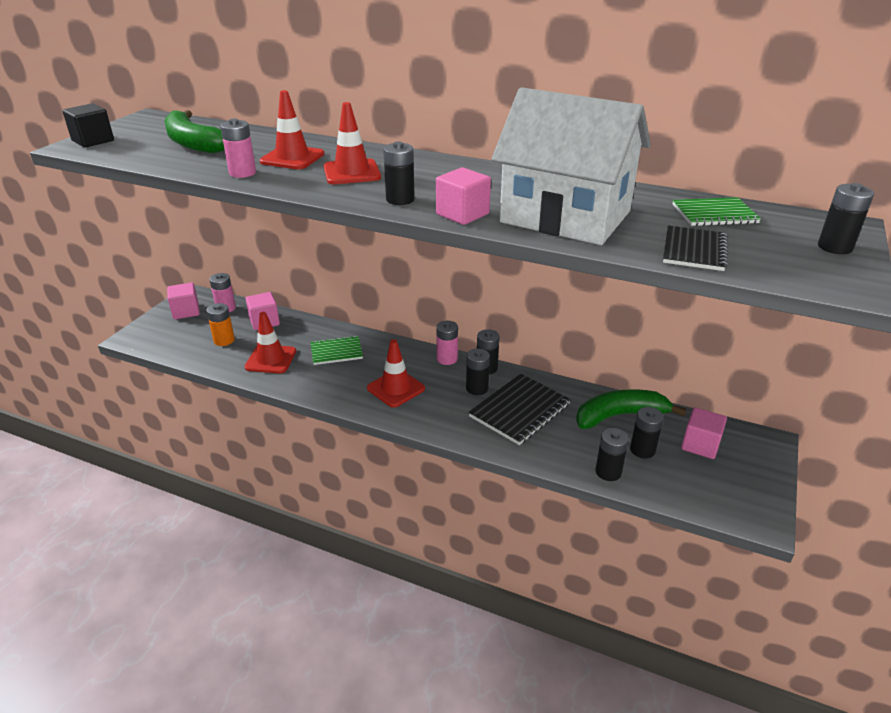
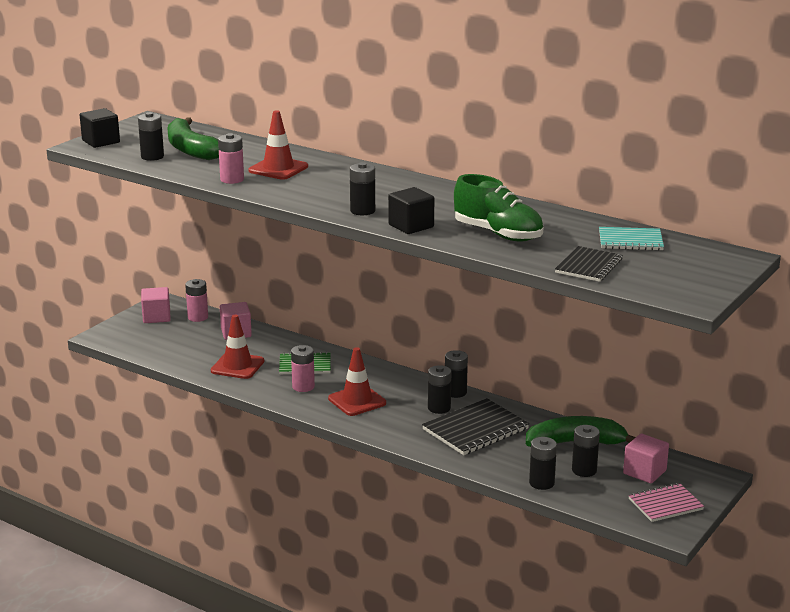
camera: 10 degrees right, 10 degrees down
orange battery [206,303,235,346] -> none
red traffic cone [324,102,381,184] -> none
pink cube [436,167,491,225] -> black cube [388,187,434,234]
pink battery [436,321,458,365] -> pink battery moved to [291,345,315,392]
white house [491,87,651,245] -> green shoe [454,174,543,241]
green notebook [673,197,761,226] -> turquoise notebook [599,227,664,251]
black battery [818,183,874,254] -> black battery moved to [138,112,164,161]
none -> pink notebook [628,483,704,522]

